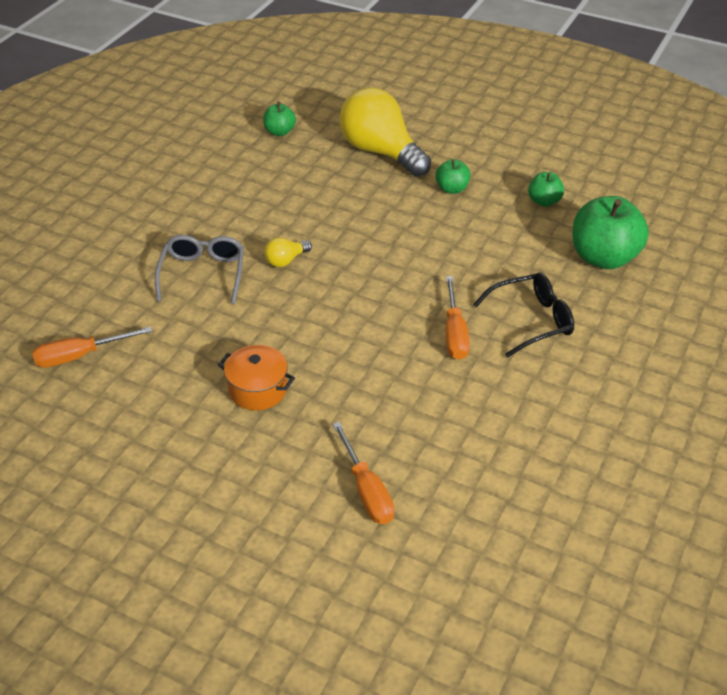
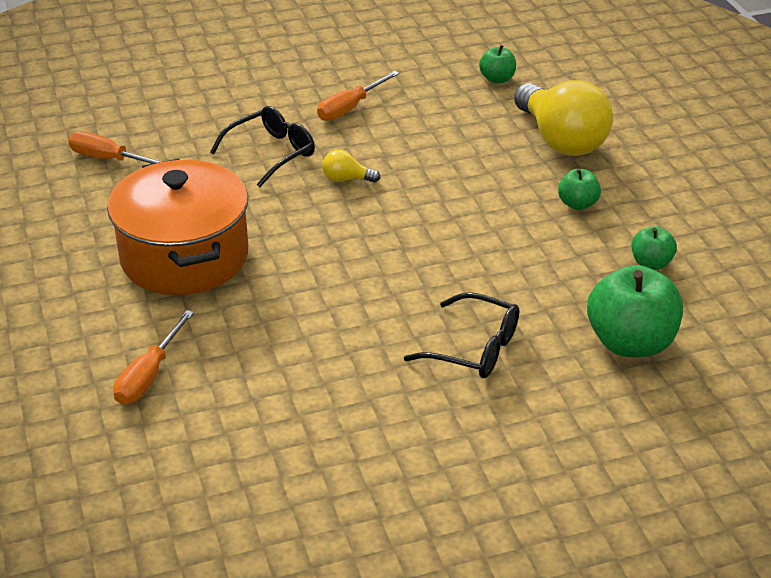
camera: 45 degrees right, 5 degrees down
grey glasses [155,235,244,304] -> black glasses [210,106,315,187]
orange pot [218,345,295,410] -> orange pot [107,159,248,295], size x2.10
yellow light bulb [339,88,431,177] -> yellow light bulb turned 150 degrees clockwise [514,80,613,156]
orange screwdriver [446,276,470,360] -> orange screwdriver moved to [317,71,399,121]

